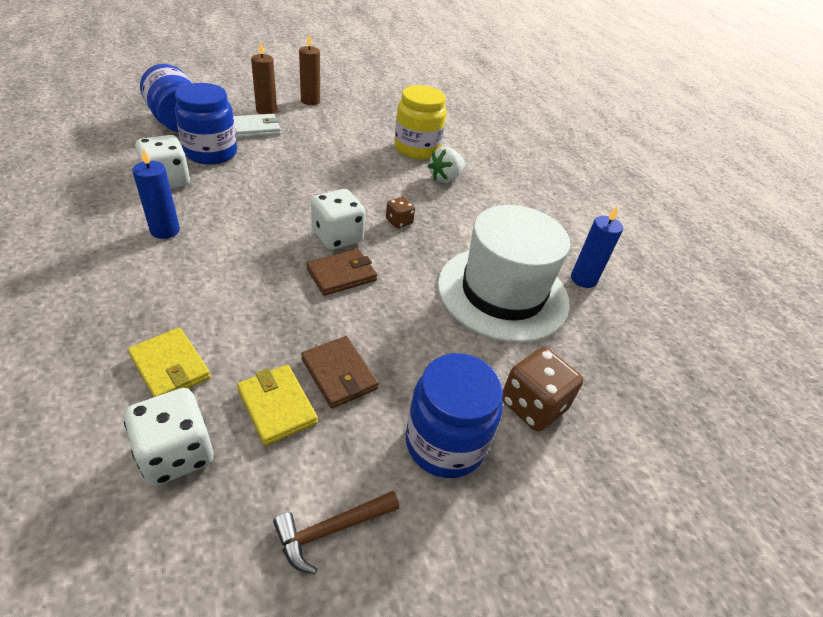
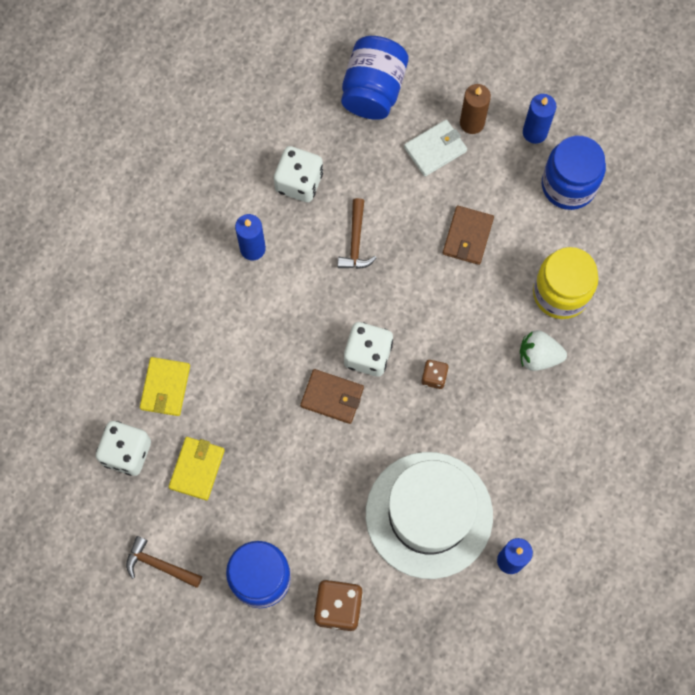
camera: 55 degrees right, 30 degrees up
blue jar [175,83,237,165] -> blue jar moved to [542,136,606,210]
white wallet [233,114,281,138] -> white wallet turned 60 degrees counterclockwise [404,119,467,177]
brown candle [299,35,320,105] -> blue candle [523,94,556,144]
brown wallet [301,336,379,409] -> brown wallet moved to [443,206,494,265]
none -> brown hammer [337,198,377,269]

